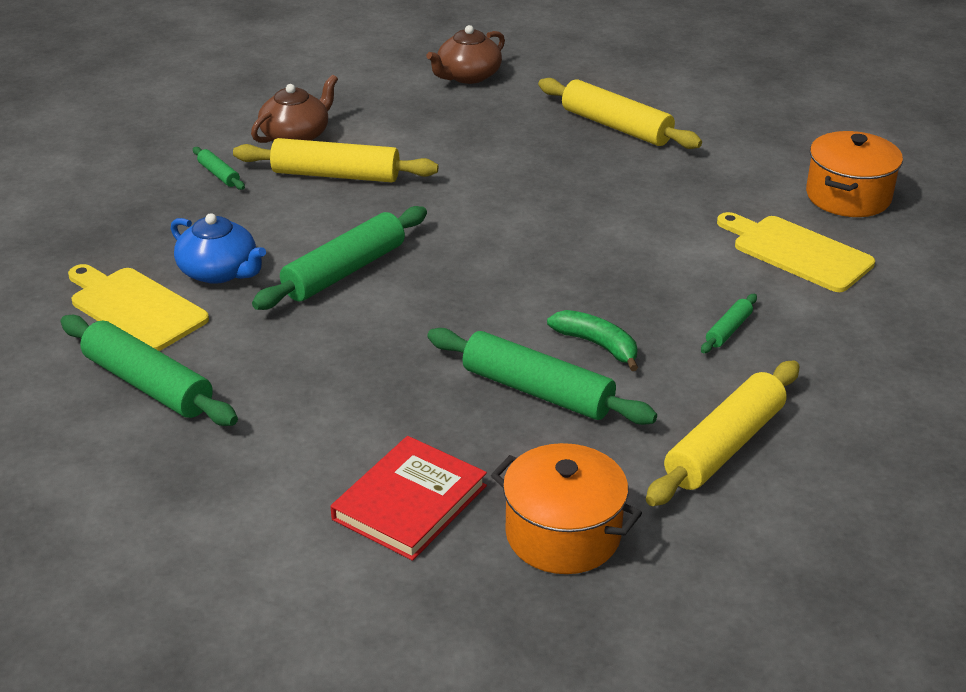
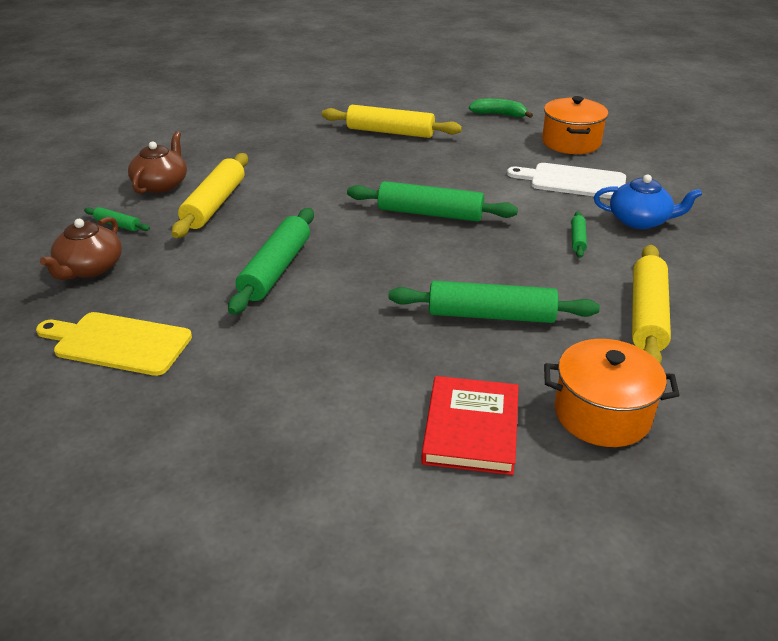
camera: 25 degrees left, 0 degrees up
green rolling pin [61,315,238,426] -> green rolling pin moved to [347,181,518,222]
blue teapot [171,213,266,284] -> blue teapot moved to [594,175,702,229]
yellow rolling pin [233,138,438,182] -> yellow rolling pin turned 60 degrees counterclockwise [172,153,248,238]
brown teapot [426,25,505,84] -> brown teapot moved to [40,217,122,280]
green banana [547,310,638,371] -> green banana moved to [469,98,533,118]
yellow cutting board [717,212,875,292] -> white cutting board [507,163,626,199]

